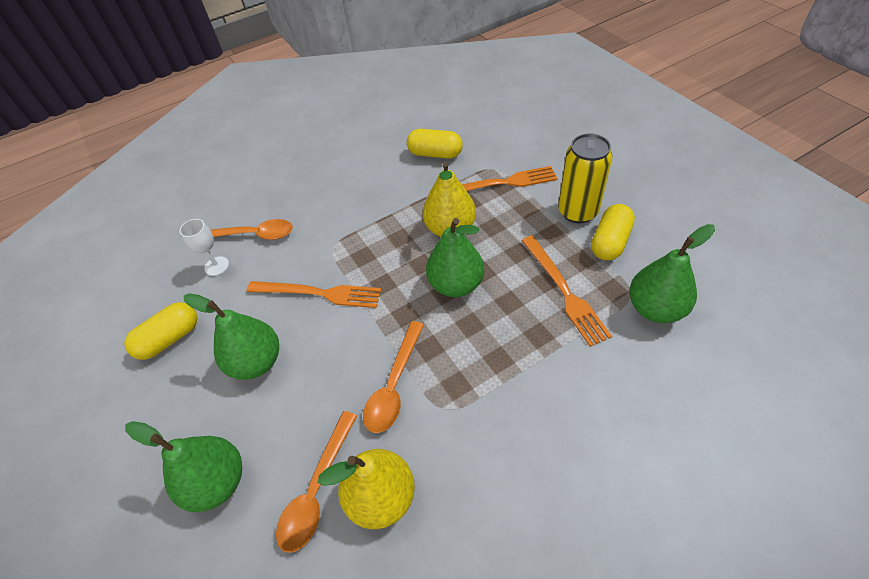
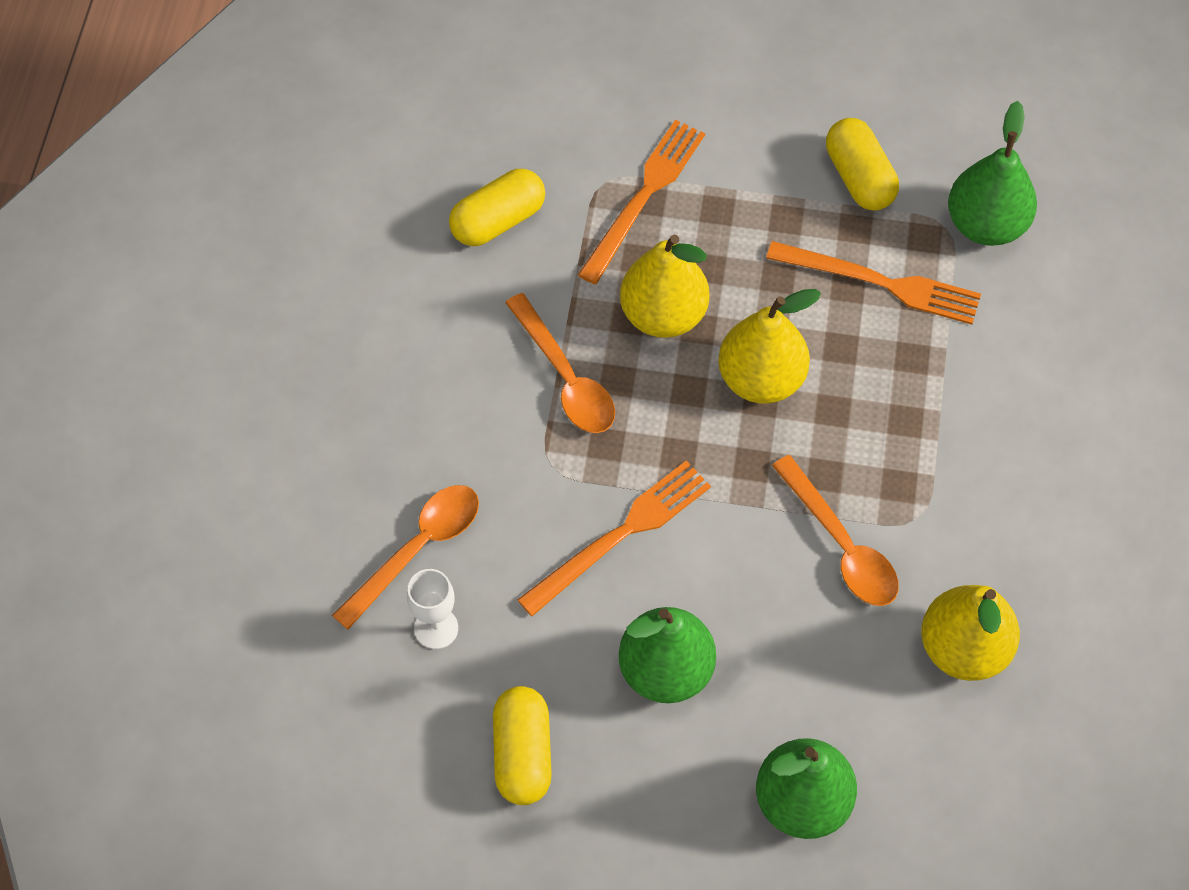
camera: 55 degrees left, 10 degrees up
orange spoon [276,411,357,553] -> orange spoon moved to [505,293,615,433]
green pear [426,218,484,297] -> yellow pear [718,289,821,404]
yellow can [558,134,613,223] -> none

